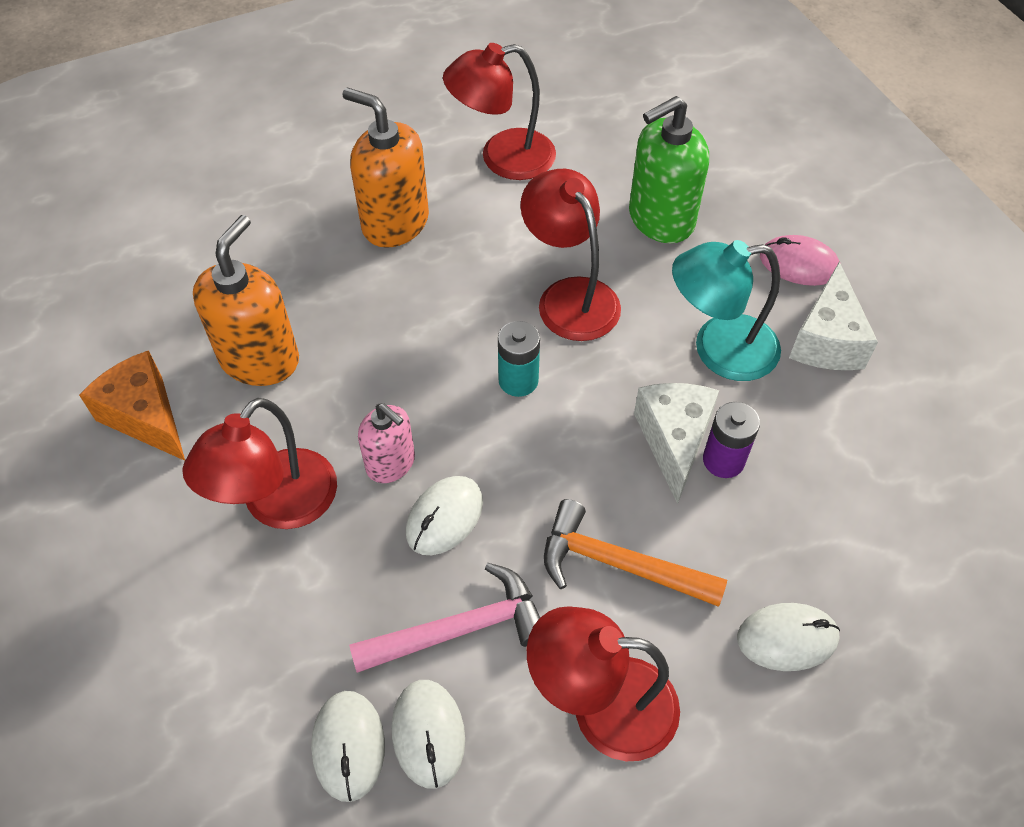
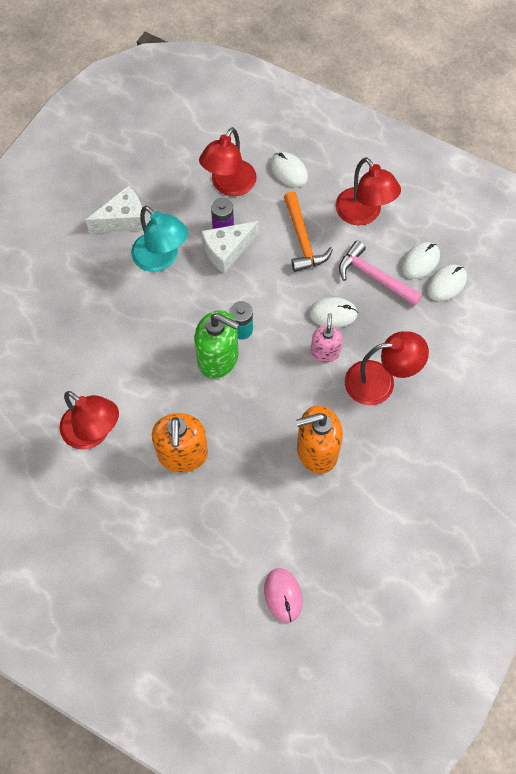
camera: 125 degrees left, 10 degrees up
orange cheese [79,350,185,461] -> none
red lamp [520,169,621,341] -> red lamp moved to [199,127,256,196]
green soap dispenser [629,96,709,243] -> green soap dispenser moved to [194,310,240,378]
pink mouse [760,235,841,286] -> pink mouse moved to [264,568,303,623]

